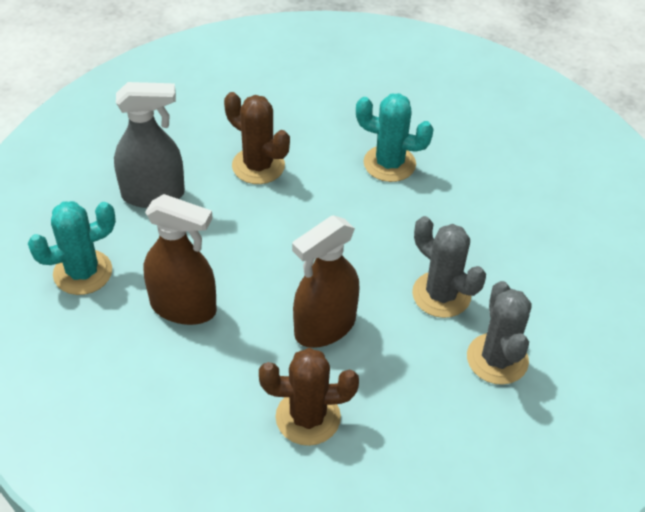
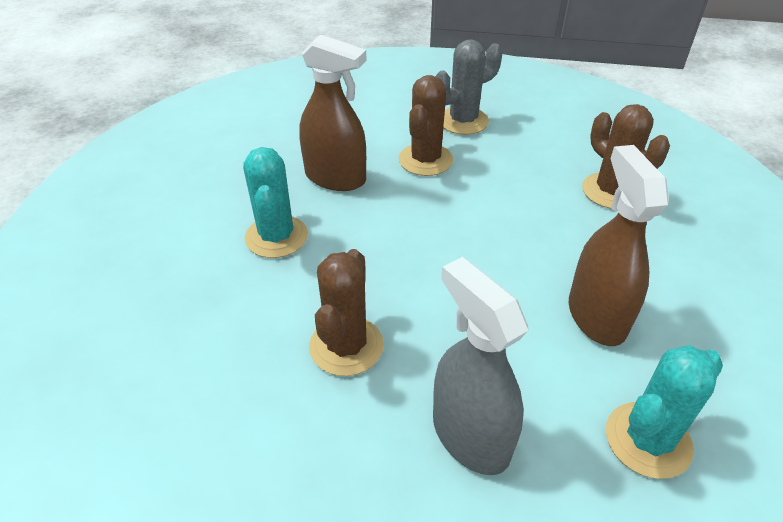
camera: 115 degrees left, 5 degrees down
turquoise cactus [28,201,116,295] -> turquoise cactus turned 75 degrees counterclockwise [606,345,723,479]
brown spray bottle [292,215,360,348] -> brown spray bottle moved to [299,35,367,191]
grey cactus [412,216,486,318] -> brown cactus [399,75,453,176]

